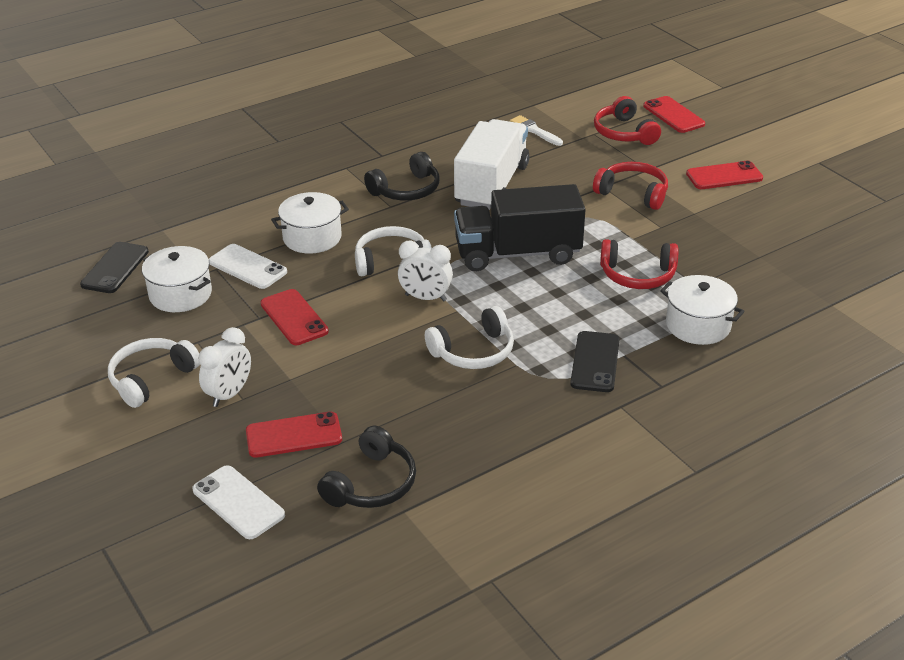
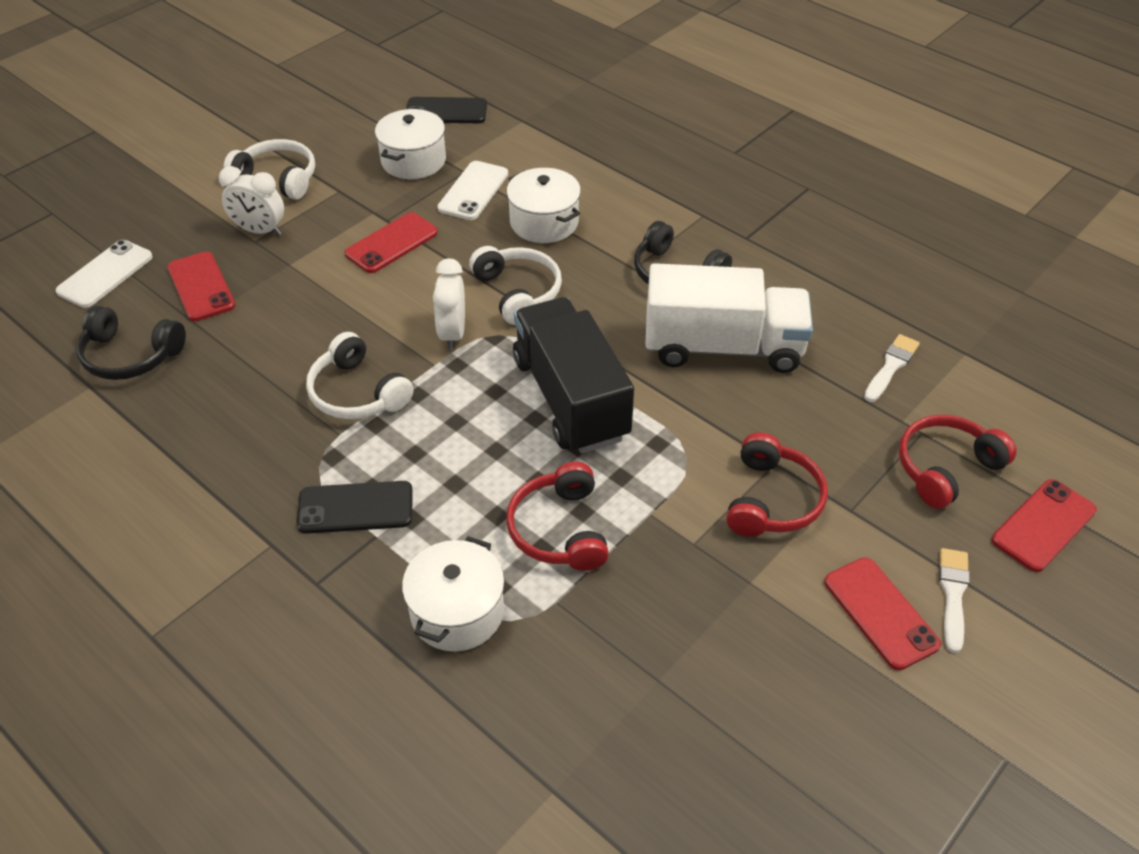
camera: 75 degrees right, 10 degrees up
none -> white brush [939,548,970,653]

